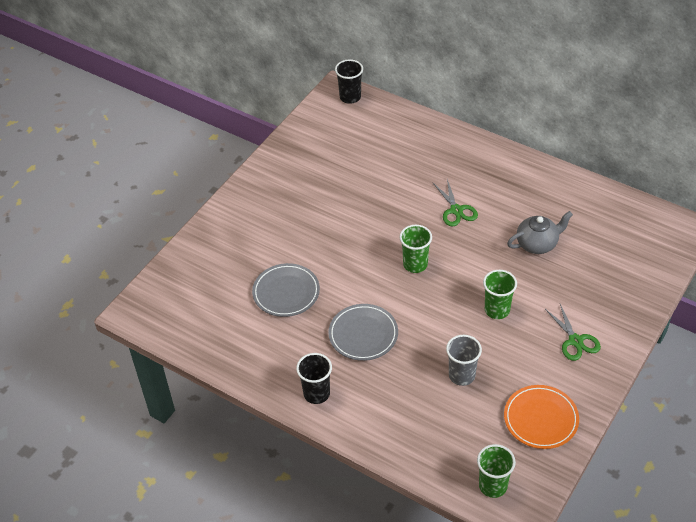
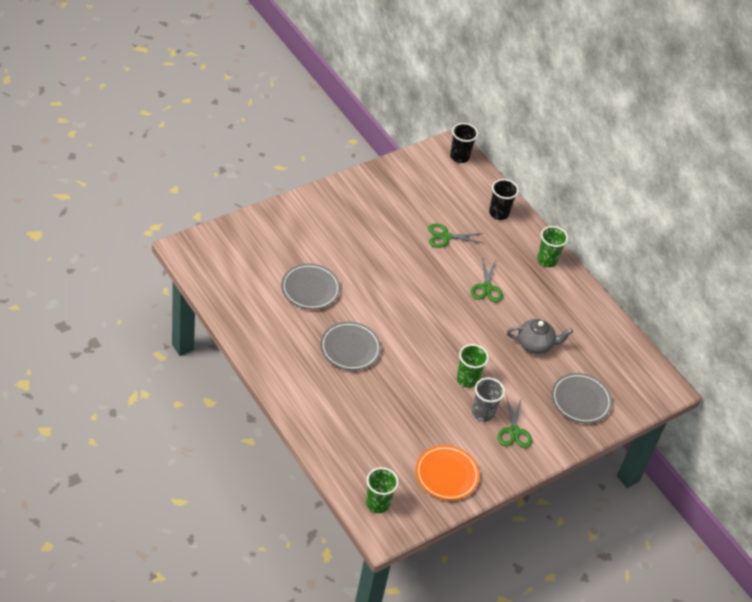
camera: 15 degrees right, 0 degrees up
black cup [296,353,332,404] -> black cup moved to [489,179,519,220]
green cup [400,225,432,273] -> green cup moved to [537,226,568,267]
grey cup [446,335,482,386] -> grey cup moved to [472,378,505,422]
none -> green scissors [428,224,485,248]
none -> grey plate [552,373,612,423]

